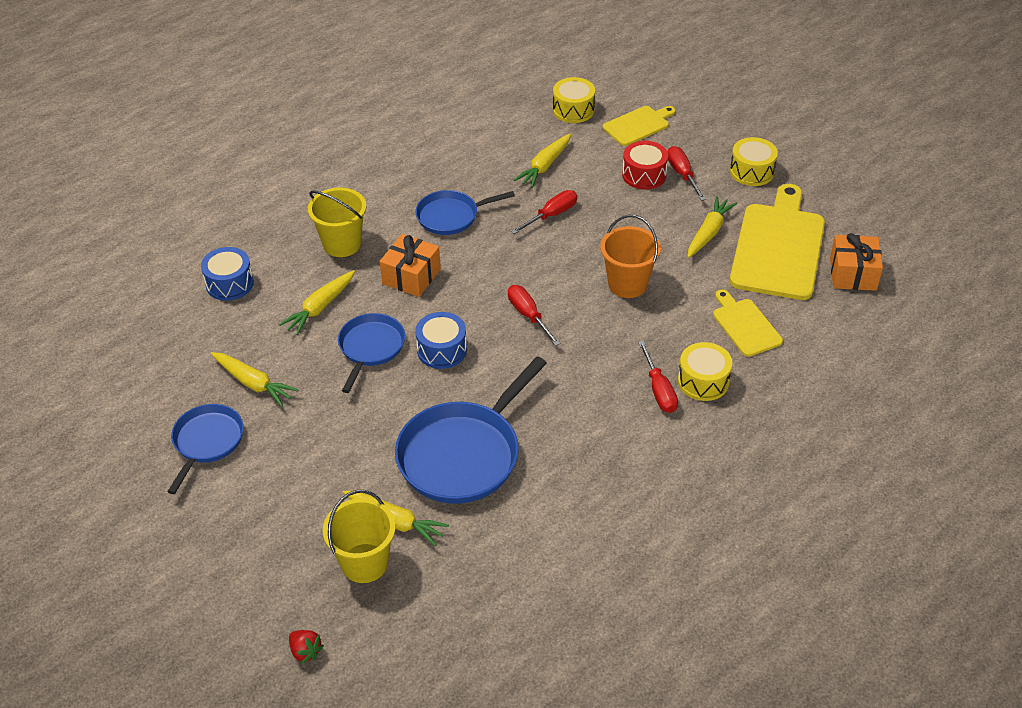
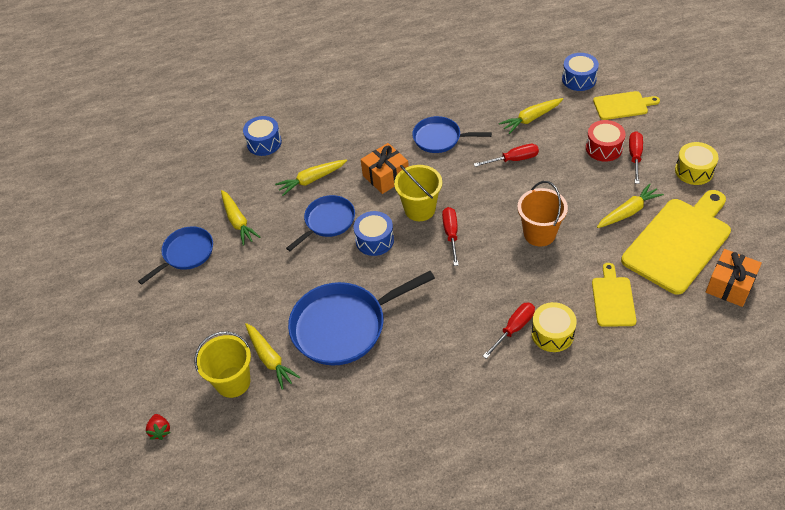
camera: 30 degrees right, 5 degrees up
yellow bucket [308,188,366,257] -> yellow bucket moved to [394,165,442,221]
yellow drum [553,77,595,123] -> blue drum [562,53,599,91]
red screwdriver [638,341,678,413] -> red screwdriver turned 150 degrees counterclockwise [483,303,535,359]

